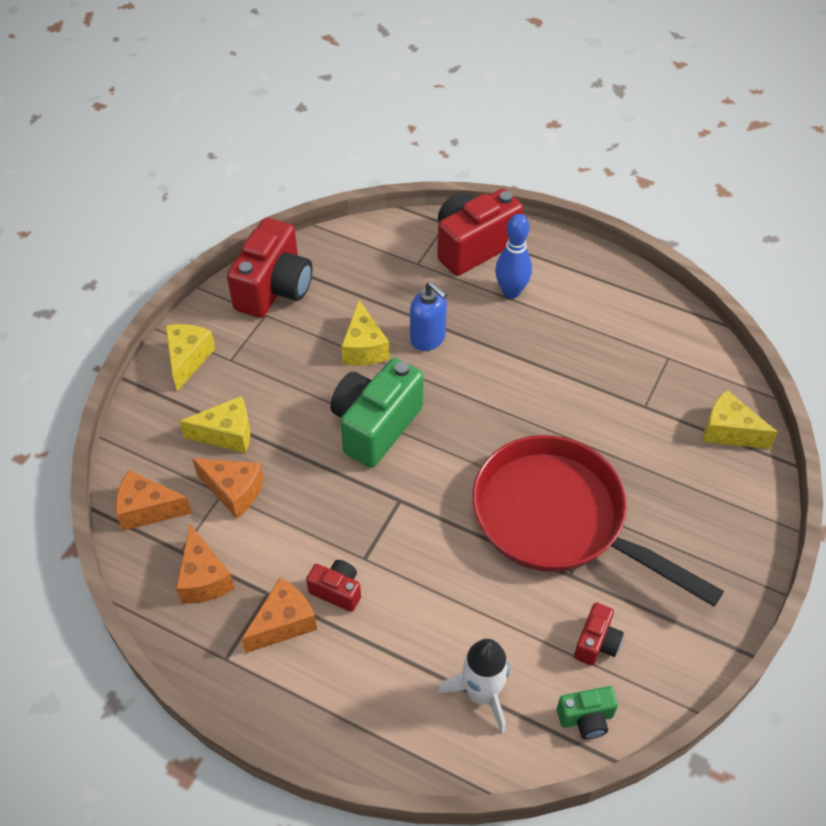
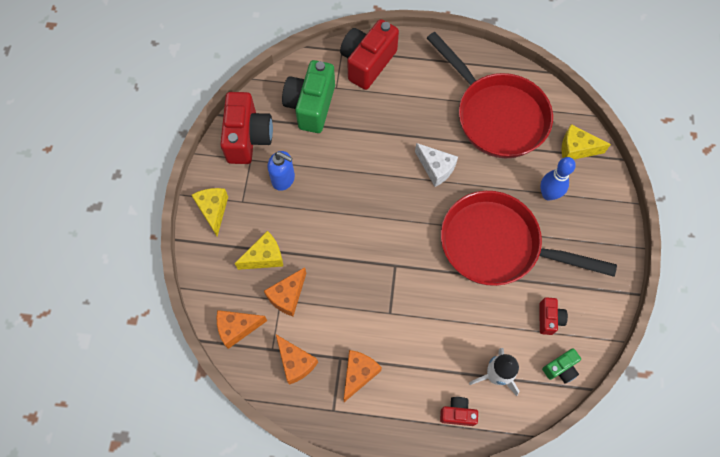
camera: 20 degrees left, 15 degrees up
orange cheese [192,458,264,519] -> orange cheese turned 120 degrees clockwise [264,267,306,316]
red camera [306,560,361,612] -> red camera moved to [440,397,478,426]
green camera [330,358,424,468] -> green camera moved to [282,60,335,133]
yellow cheese [341,300,389,366] -> none
blue soap dispenser [410,281,447,351] -> blue soap dispenser moved to [268,151,295,191]
blue bowling pin [495,214,532,299] -> blue bowling pin moved to [540,157,576,201]
none -> white cheese [415,143,458,187]
none -> red pan [427,32,553,158]

